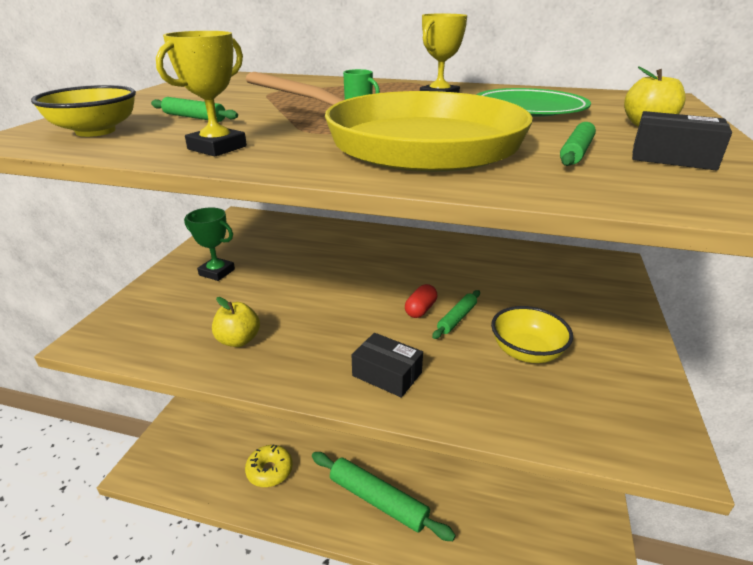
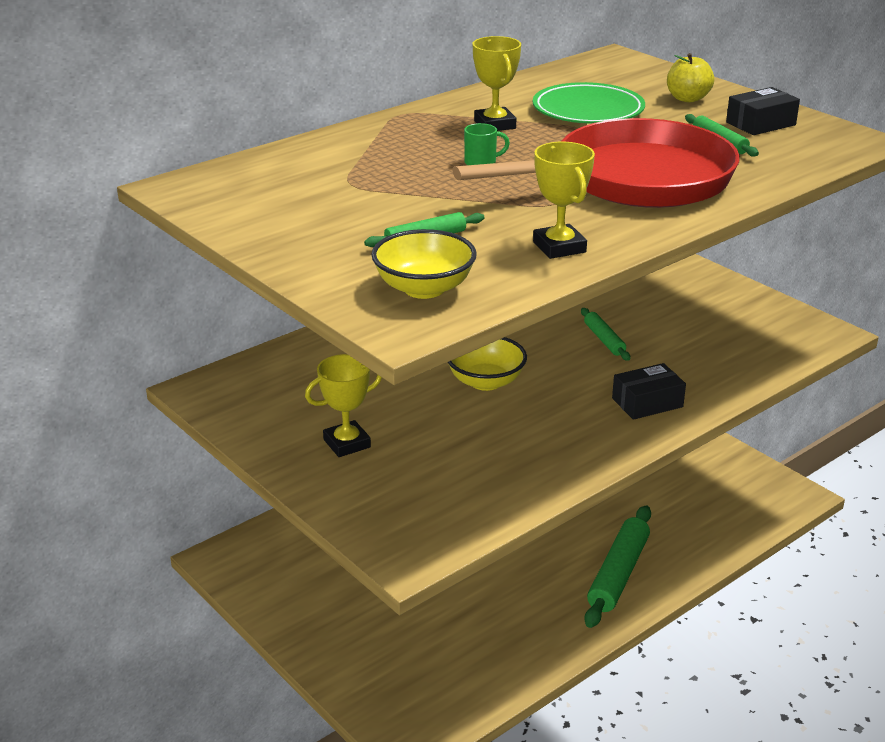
camera: 55 degrees left, 0 degrees up
green trophy [184,207,235,281] -> yellow trophy [305,354,382,457]
yellow apple [212,297,260,347] -> none
yellow donut [245,444,293,487] -> none
yellow pan [246,72,533,172] -> red pan [452,118,740,208]
green rolling pin [312,452,456,541] -> green rolling pin turned 45 degrees counterclockwise [584,505,651,628]
red capsule [405,284,437,318] -> none
yellow bowl [491,306,573,363] -> yellow bowl moved to [448,337,527,391]

